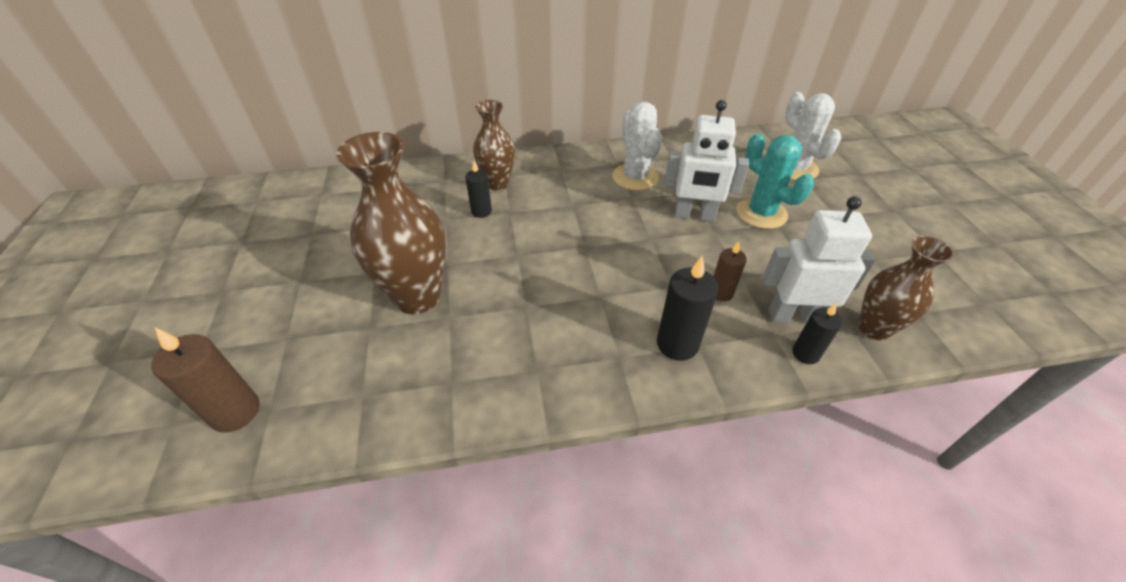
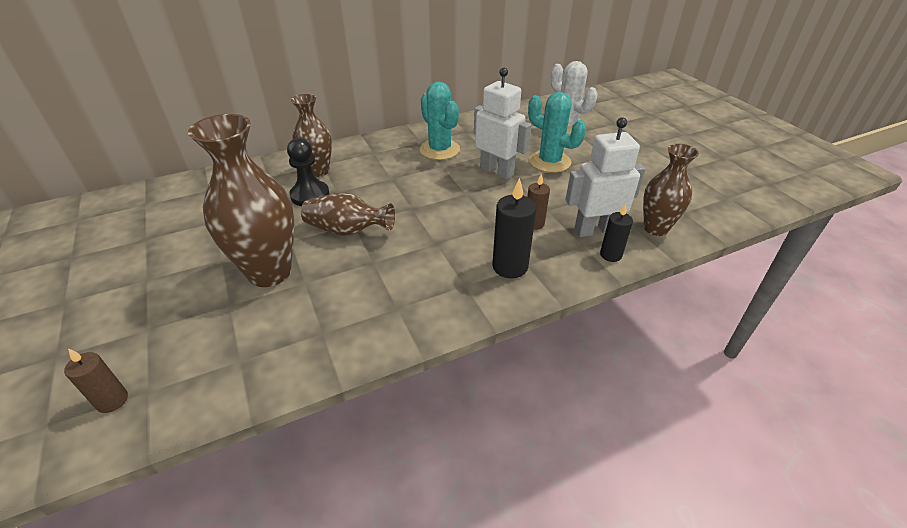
camera: 15 degrees left, 5 degrees down
brown candle [151,328,260,433] -> brown candle [64,348,128,413], size x0.62
black candle [465,161,492,218] -> black pawn [287,138,330,206]
white cactus [612,102,662,191] -> turquoise cactus [420,82,460,160]
white robot [665,100,749,222] -> white robot turned 135 degrees counterclockwise [474,68,531,180]
none -> brown vase [301,192,395,236]

